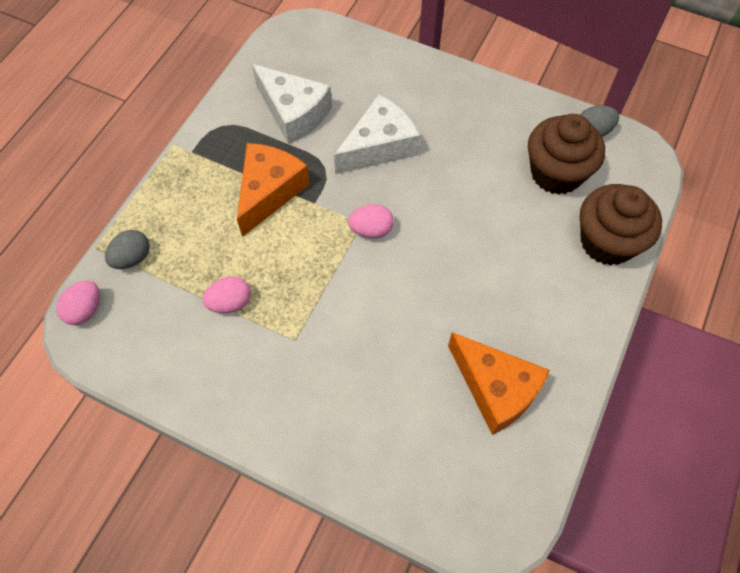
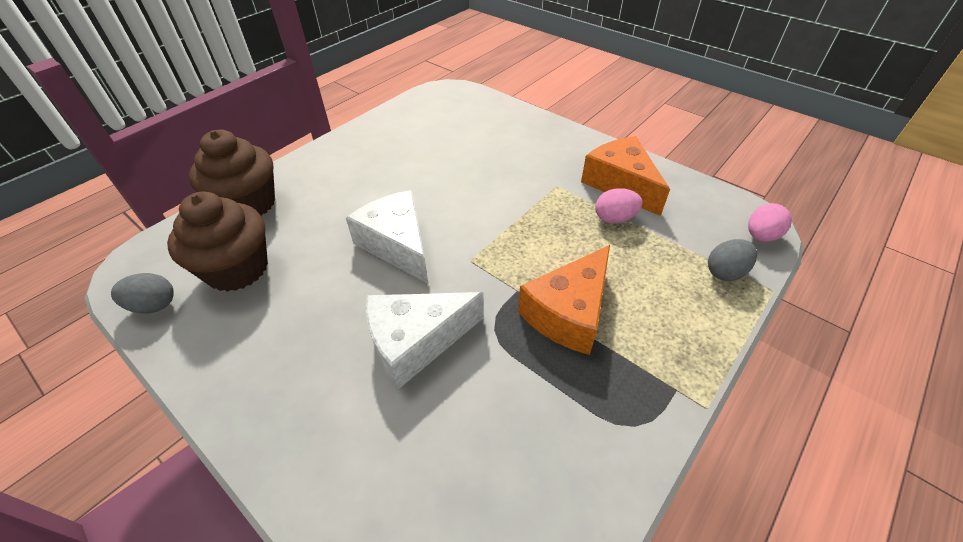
camera: 165 degrees left, 15 degrees down
white cheese [252,64,332,144] -> white cheese moved to [346,190,428,284]
pink egg [348,204,394,238] -> none
orange cheese [448,332,550,435] -> orange cheese moved to [581,136,670,216]

